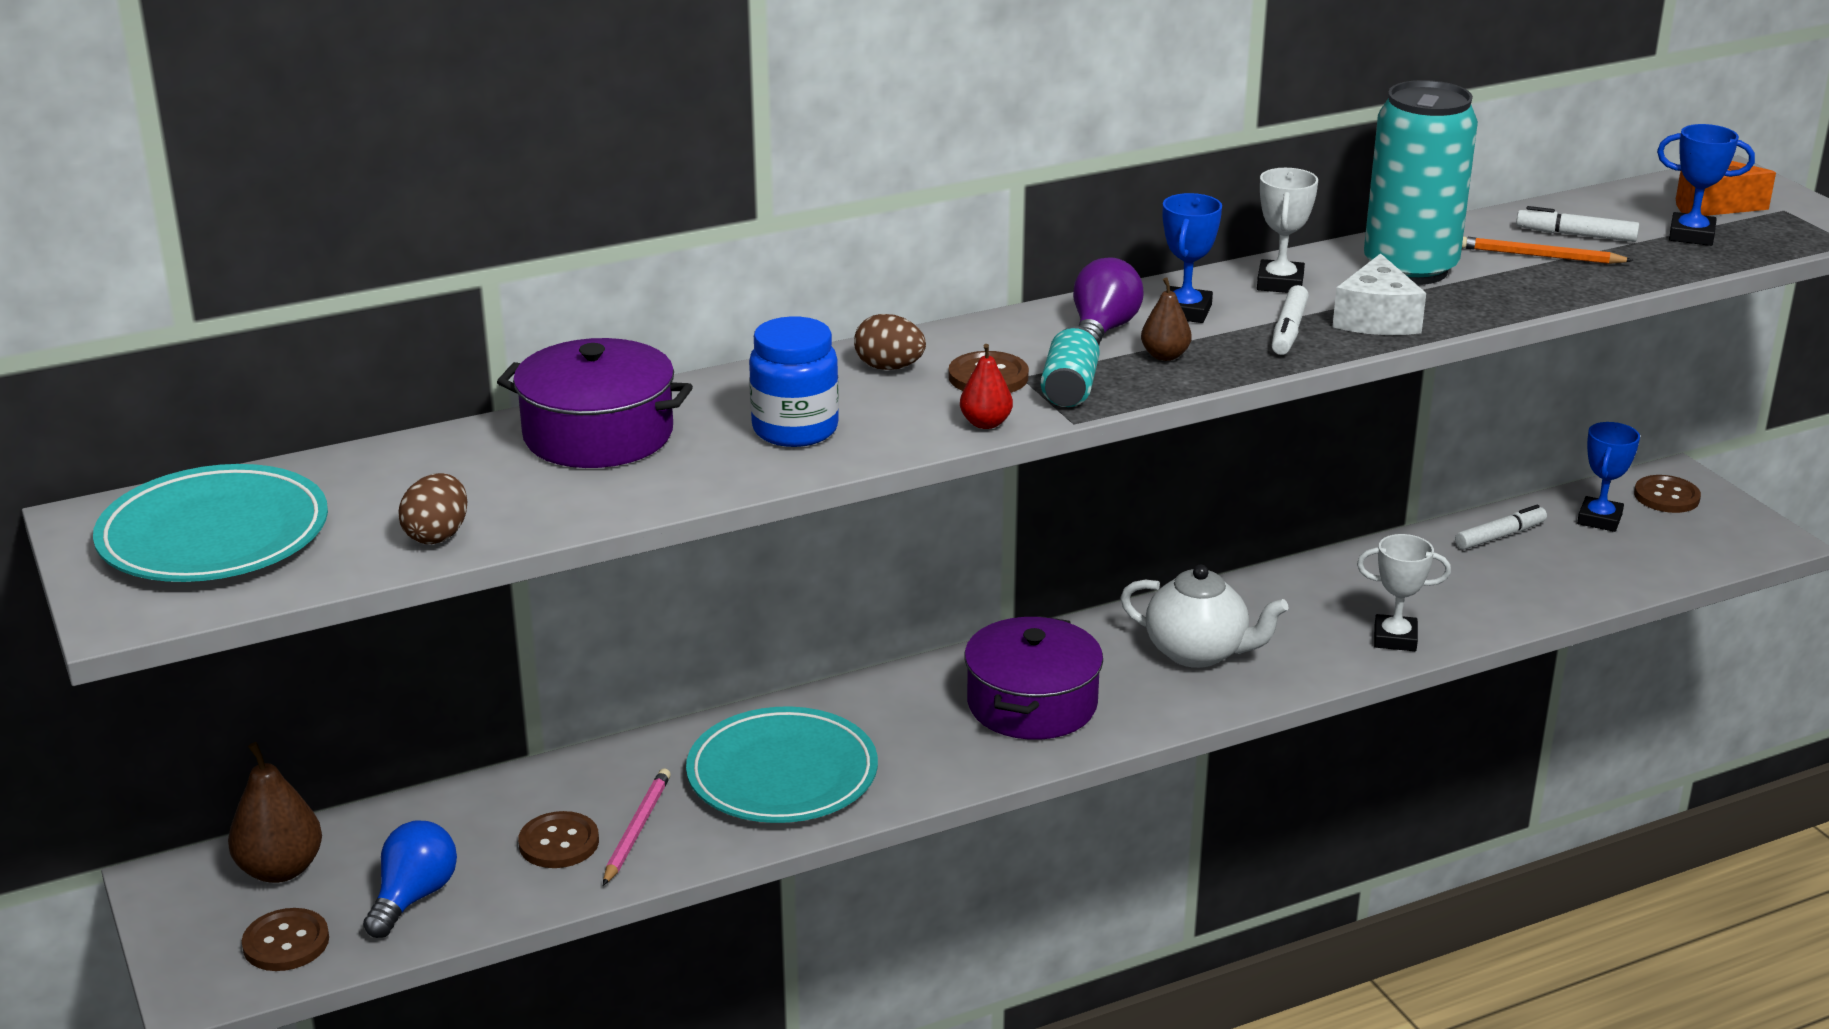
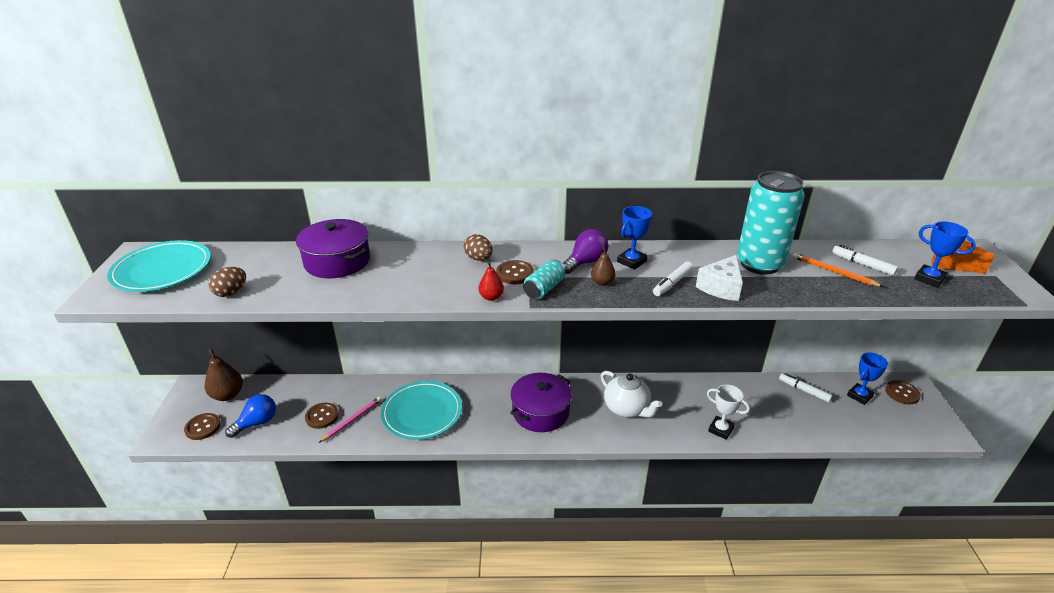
camera: 25 degrees right, 5 degrees up
blue jar [749,316,839,447] -> none
white trophy [1257,168,1318,293] -> none
white marker [1455,505,1547,550] -> white marker turned 135 degrees counterclockwise [779,373,833,402]

